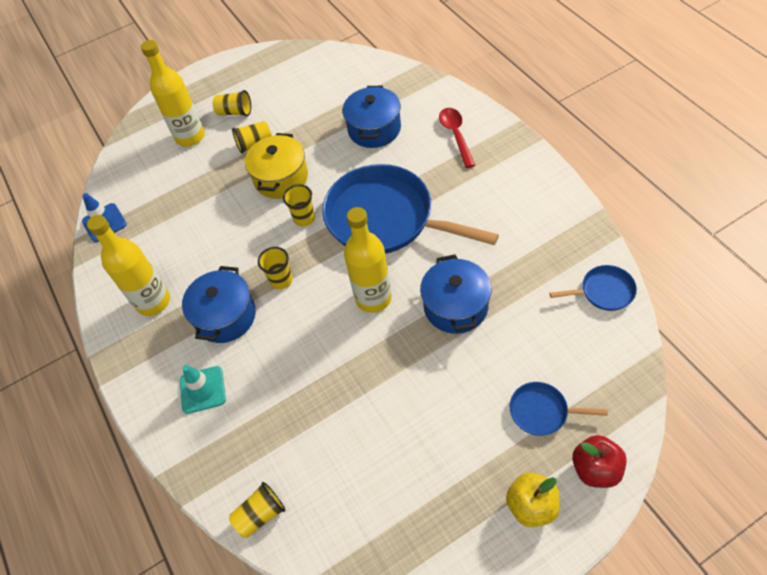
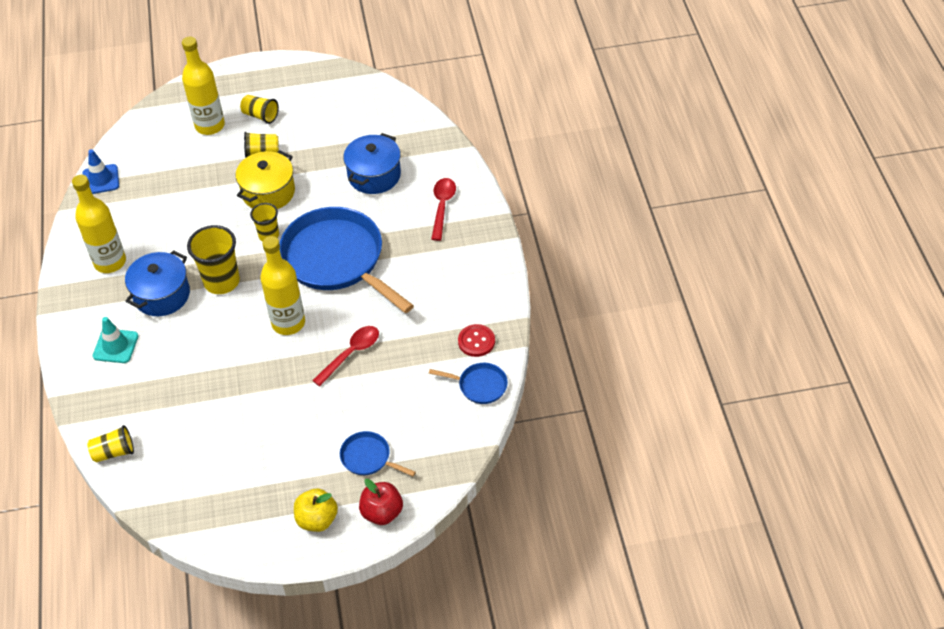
camera: 15 degrees right, 5 degrees down
yellow cup [258,247,293,290] -> yellow cup [187,225,240,294], size x1.70
blue pot [420,254,492,334] -> red spoon [312,326,379,386]
none -> red button [458,324,495,357]

